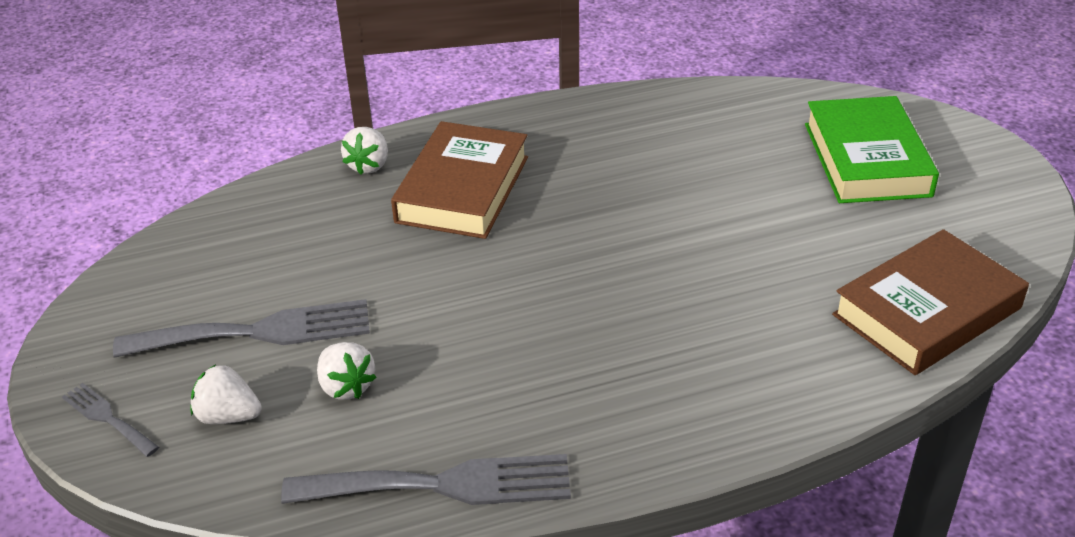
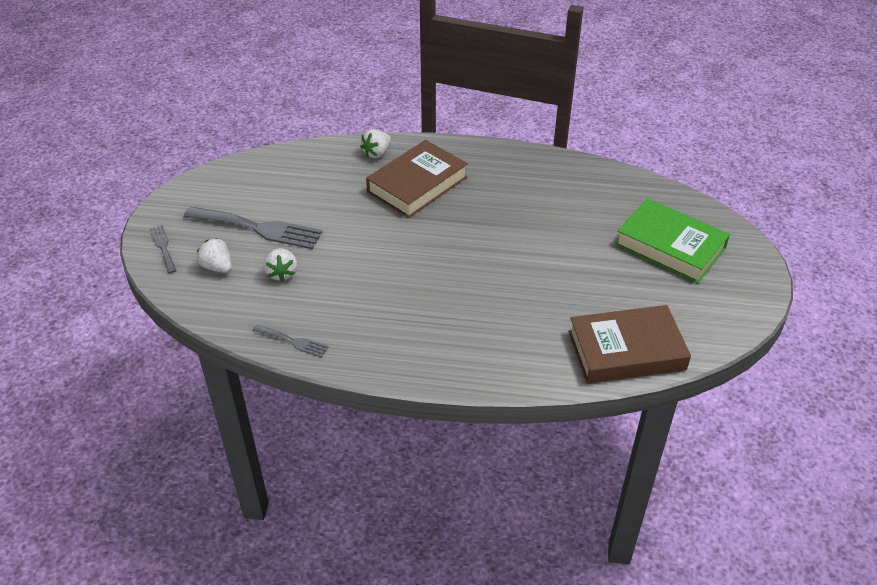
camera: 25 degrees right, 5 degrees up
grey fork [281,454,571,505] -> grey fork [252,325,329,358], size x0.50
green book [805,96,939,203] -> green book turned 75 degrees counterclockwise [615,198,730,283]

